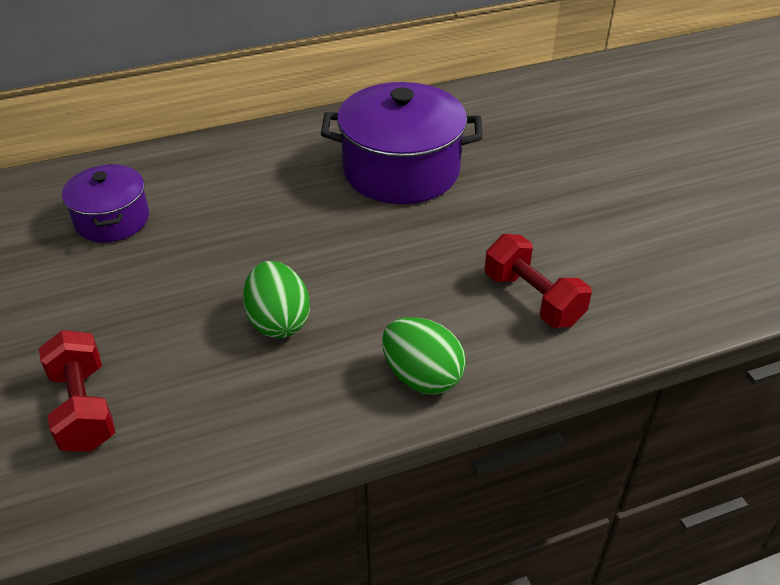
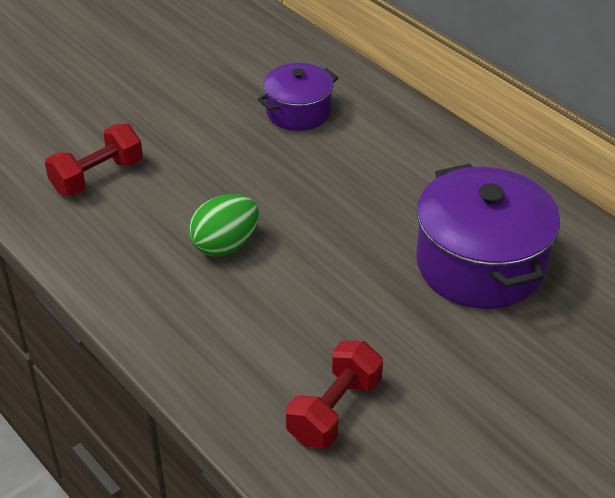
camera: 70 degrees right, 0 degrees up
green egg [382,317,466,395] -> none

